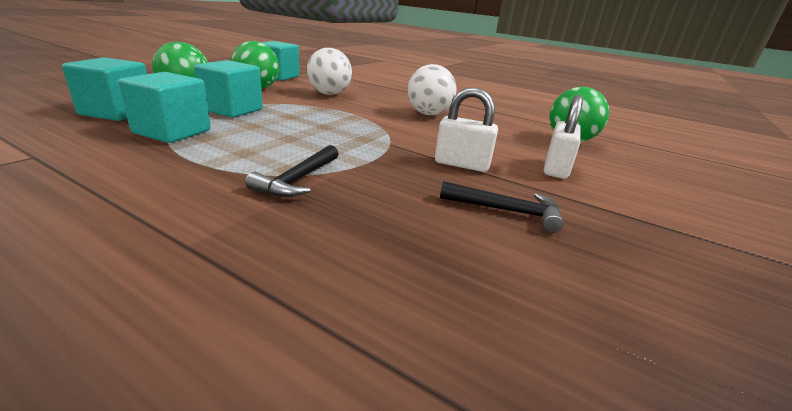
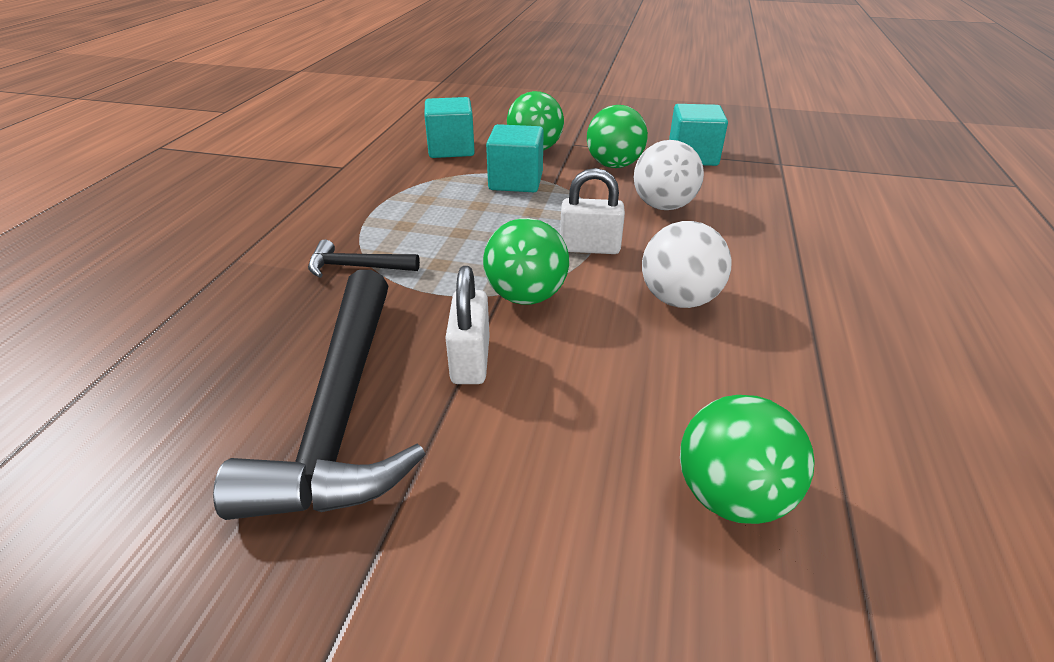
camera: 75 degrees right, 10 degrees up
turquoise cube [118,72,211,143] -> none
black hammer [440,181,564,233] -> black hammer [213,270,426,520], size x2.20
white padlock [544,95,583,179] -> white padlock moved to [560,168,625,254]
none -> green ball [483,218,569,305]

